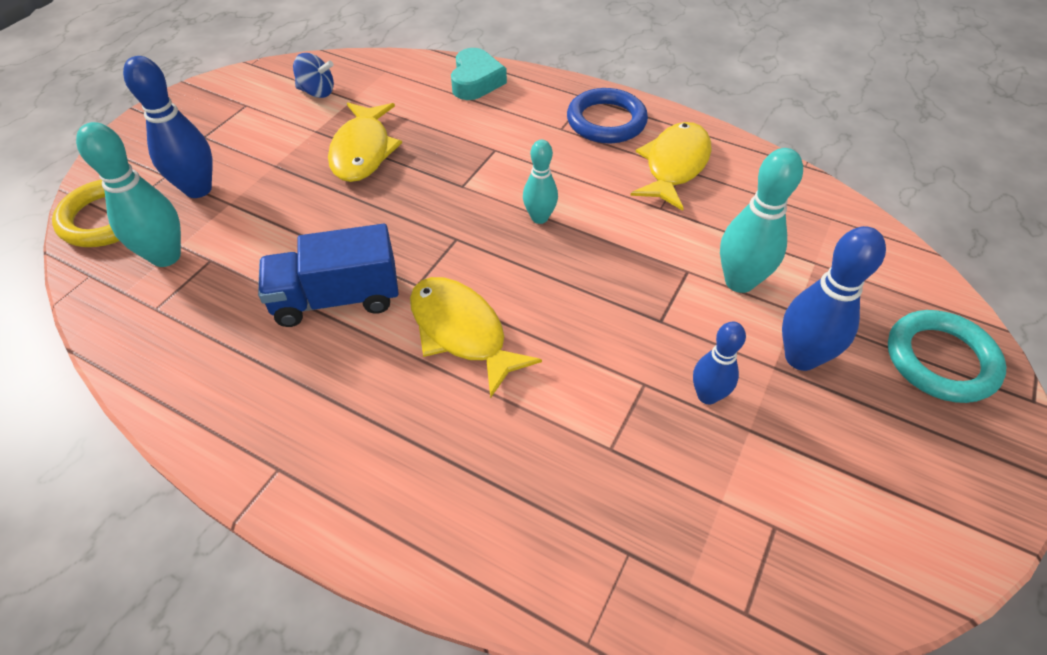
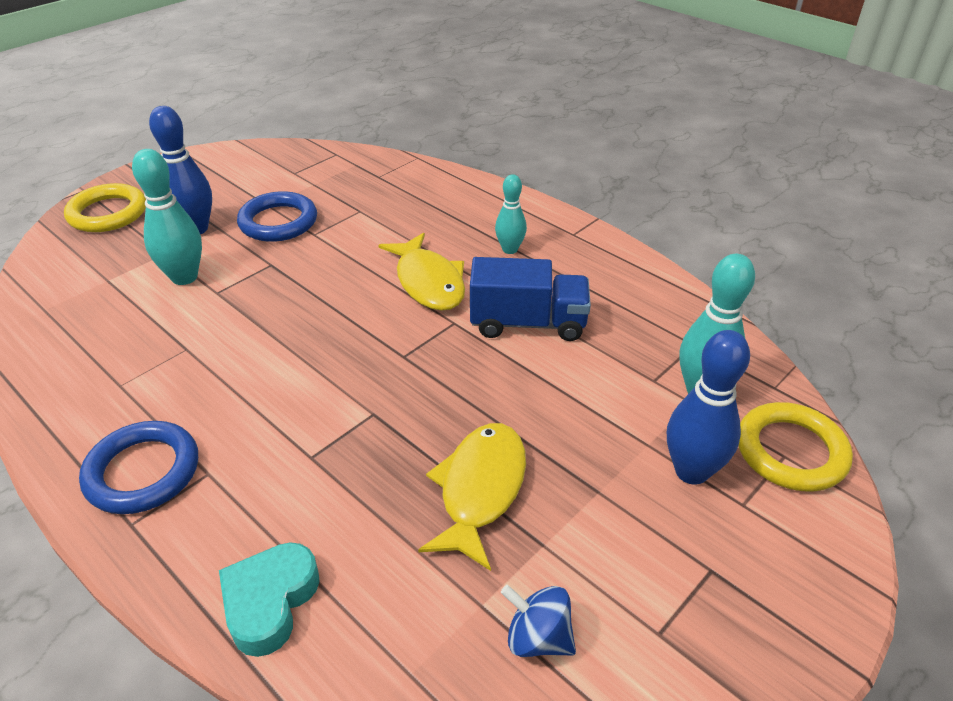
camera: 165 degrees left, 10 degrees down
turquoise bowling pin [523,140,558,224] -> turquoise bowling pin moved to [495,174,527,254]
yellow fish [630,122,712,211] -> none
blue bowling pin [693,322,746,404] -> blue ring [237,191,317,242]
turquoise ring [888,310,1007,403] -> yellow ring [64,183,146,232]

